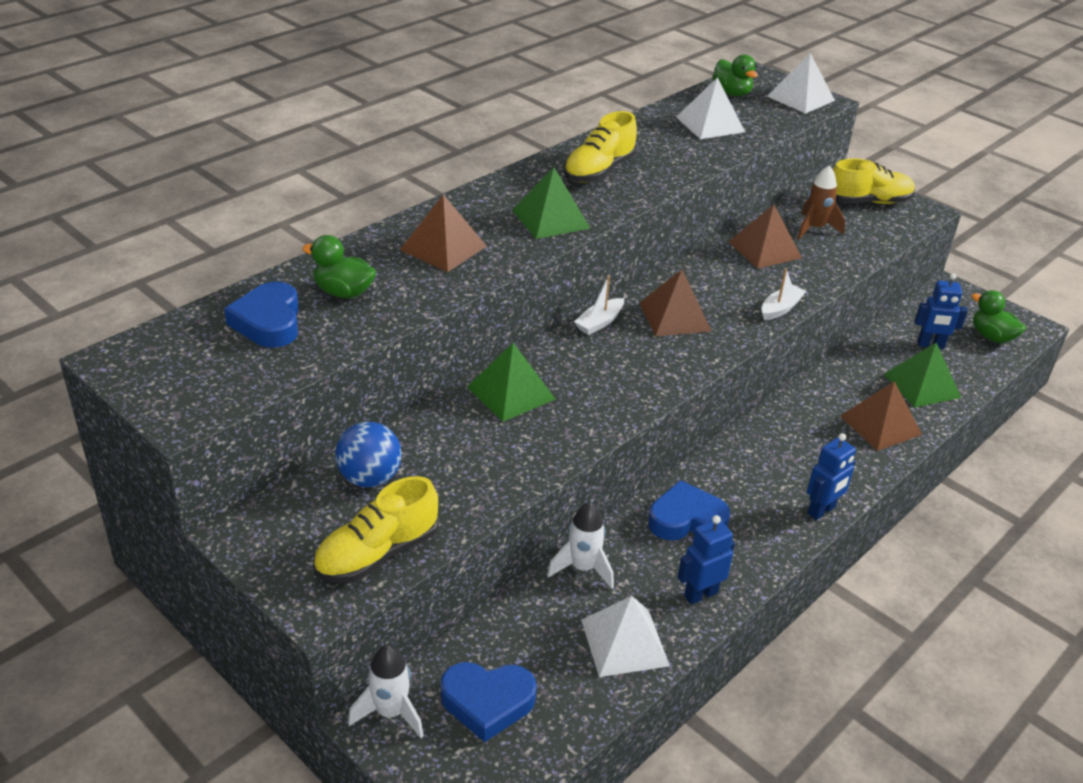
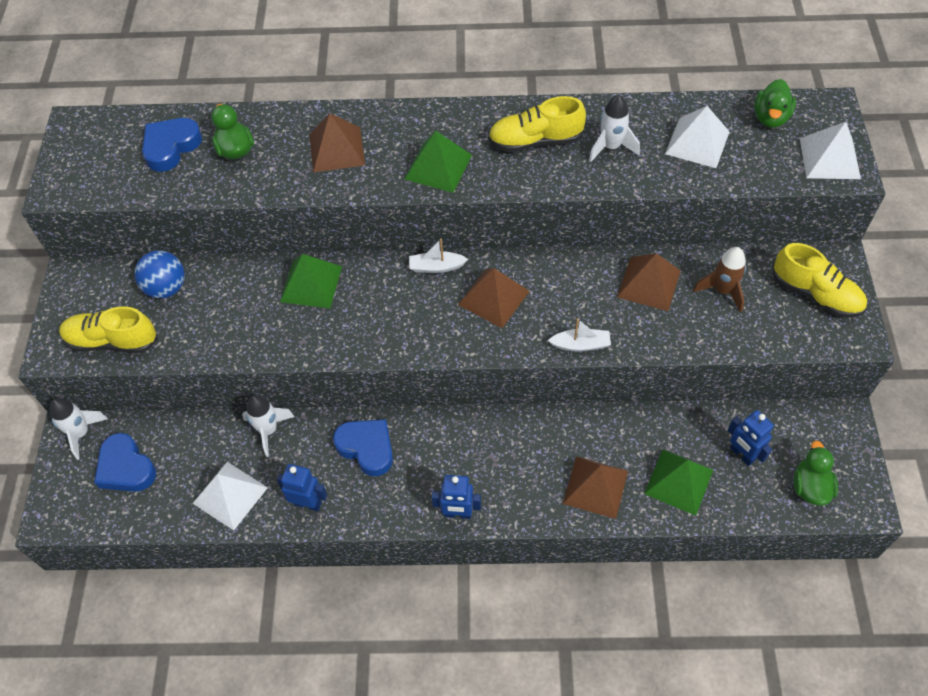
camera: 50 degrees right, 20 degrees up
none -> white rocket [589,95,640,163]

